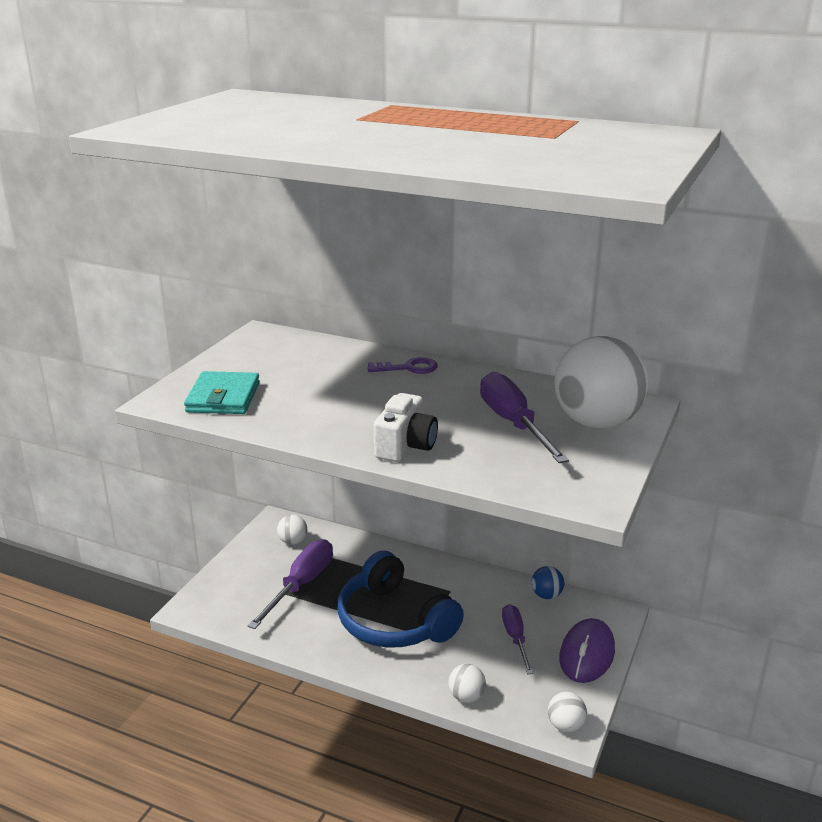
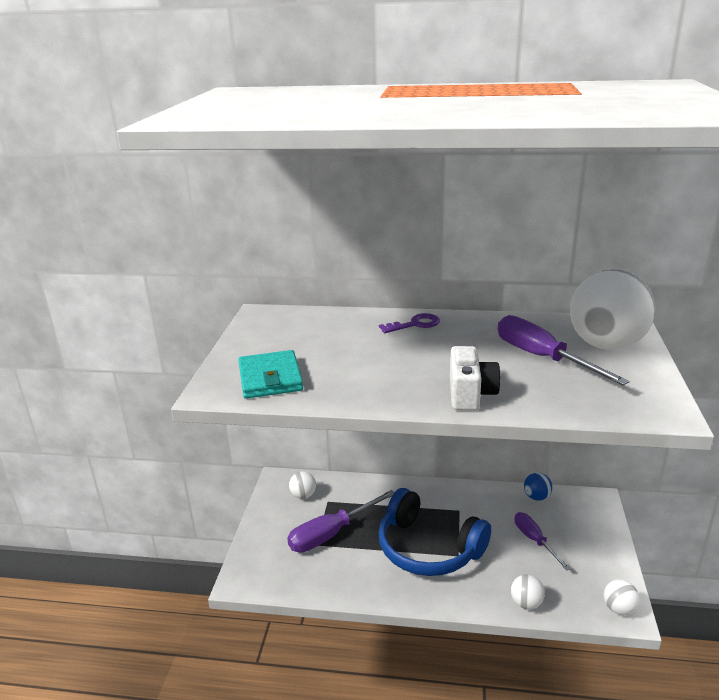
camera: 15 degrees left, 0 degrees up
purple screwdriver [247,539,333,629] -> purple screwdriver turned 135 degrees counterclockwise [287,490,395,552]
purple mouse [559,618,615,683] -> none

